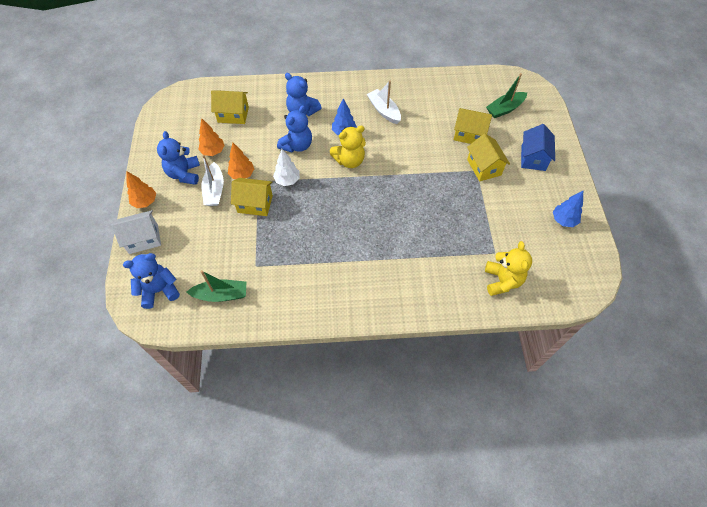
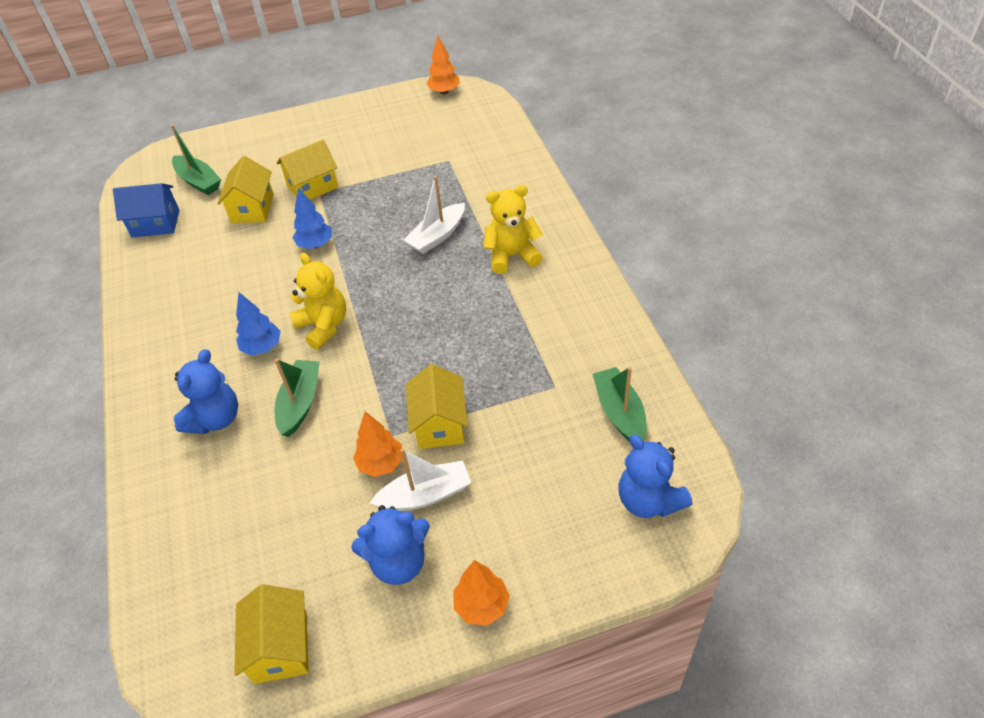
camera: 100 degrees left, 10 degrees down
white house [112,210,161,254] -> none
orange tree [199,118,225,156] -> orange tree moved to [427,35,460,94]
yellow house [211,90,249,124] -> yellow house moved to [234,584,309,684]
white tree [273,149,300,186] -> none
blue teddy bear [277,105,312,153] -> green boat [274,359,320,437]
white boat [367,81,401,124] -> white boat moved to [403,176,465,254]
yellow teddy bear [485,241,532,296] -> yellow teddy bear moved to [484,185,543,274]
blue house [521,124,555,171] -> blue house moved to [113,183,179,237]
blue tree [553,191,583,227] -> blue tree moved to [293,188,332,249]

